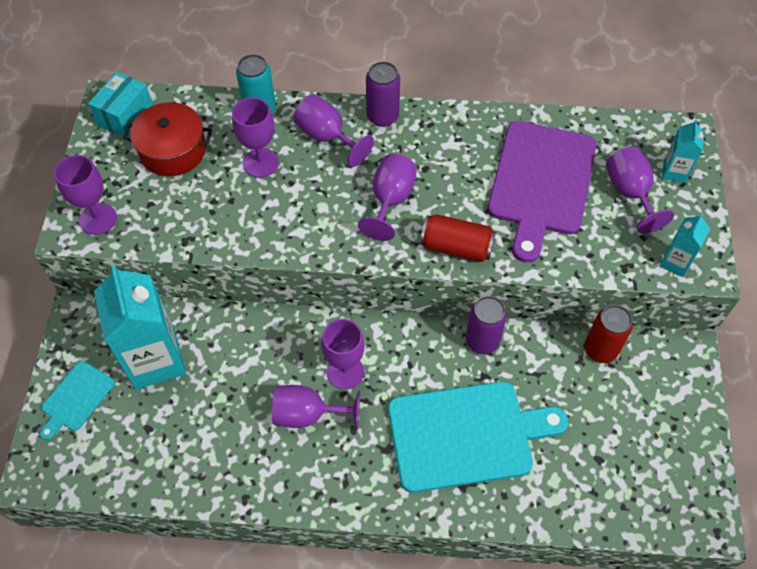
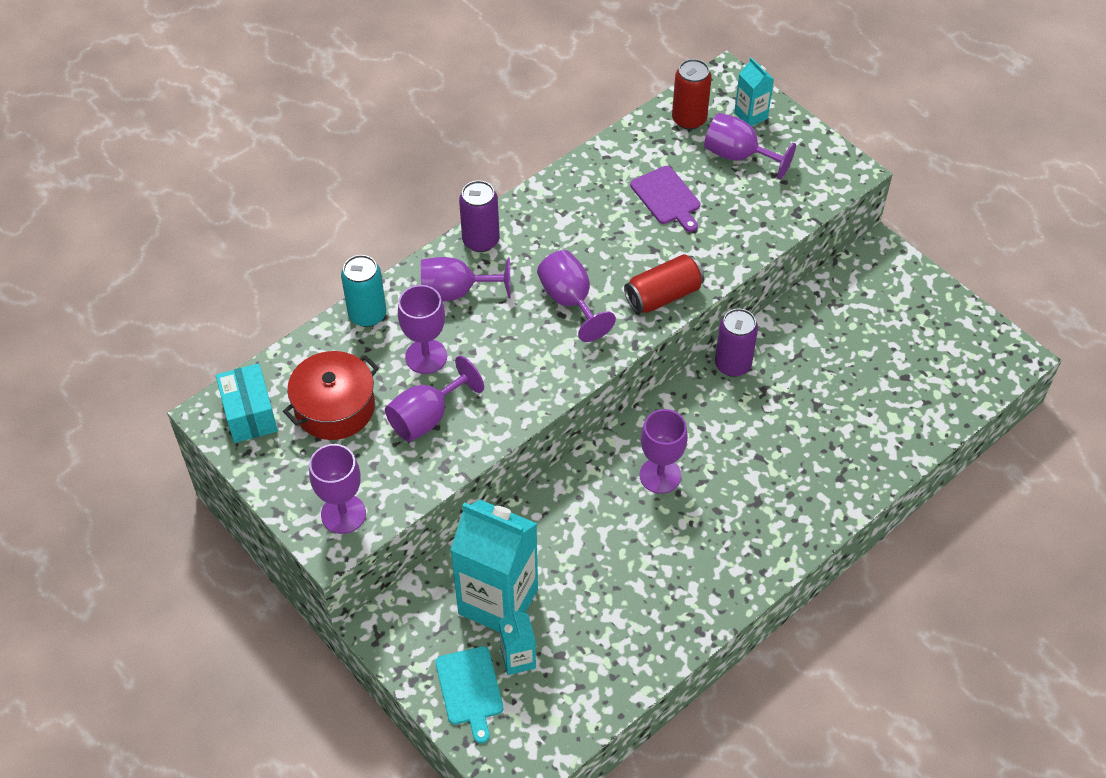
camera: 45 degrees left, 5 degrees down
purple goblet [272,385,360,430] -> purple goblet moved to [385,356,484,442]
turquoise cutting board [388,381,568,493] -> none
purple cutting board [488,121,596,263] -> purple cutting board [630,166,700,232], size x0.49
red can [584,305,633,363] -> red can moved to [672,59,712,130]
turquoise carton [660,214,710,277] -> turquoise carton moved to [499,608,536,675]

